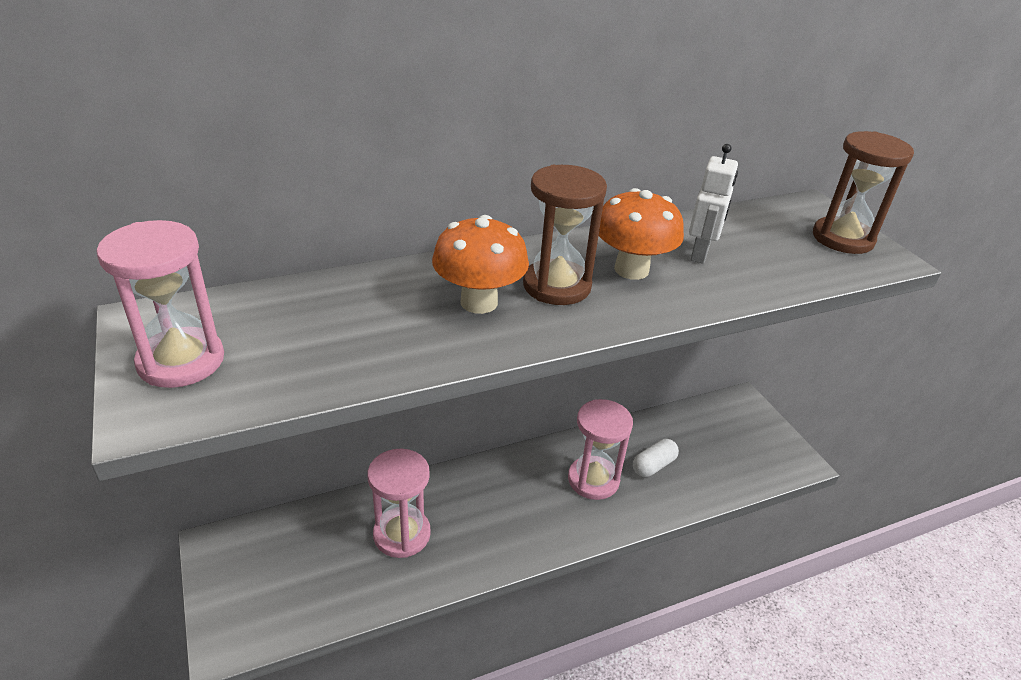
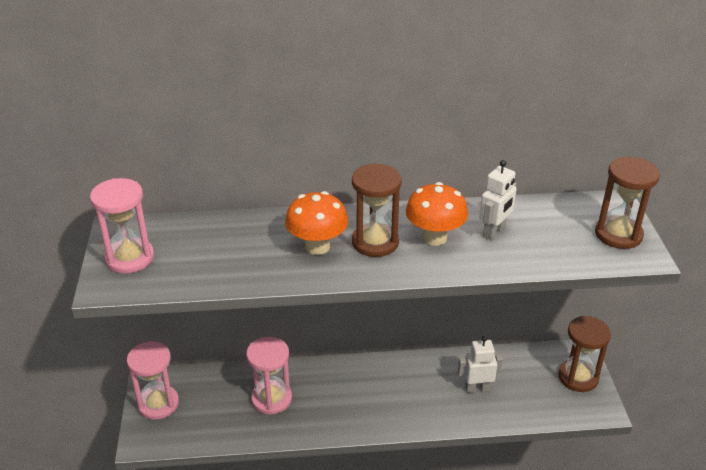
camera: 20 degrees right, 0 degrees up
pink hourglass [568,399,633,500] -> pink hourglass moved to [127,341,179,420]
white capsule [633,439,679,477] -> white robot [458,336,503,393]
none -> brown hourglass [558,316,611,392]

